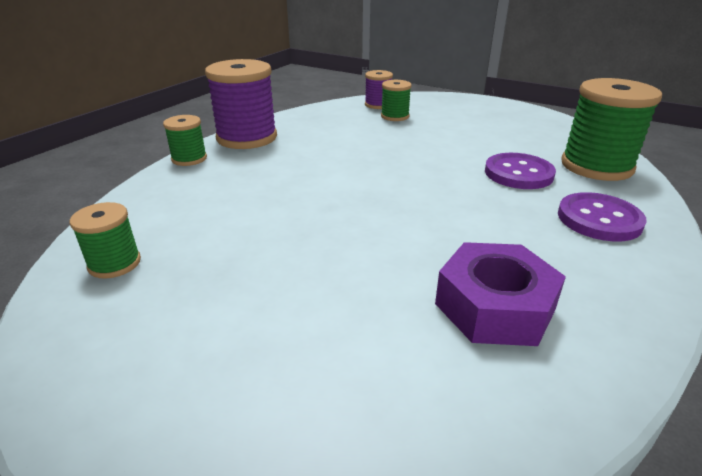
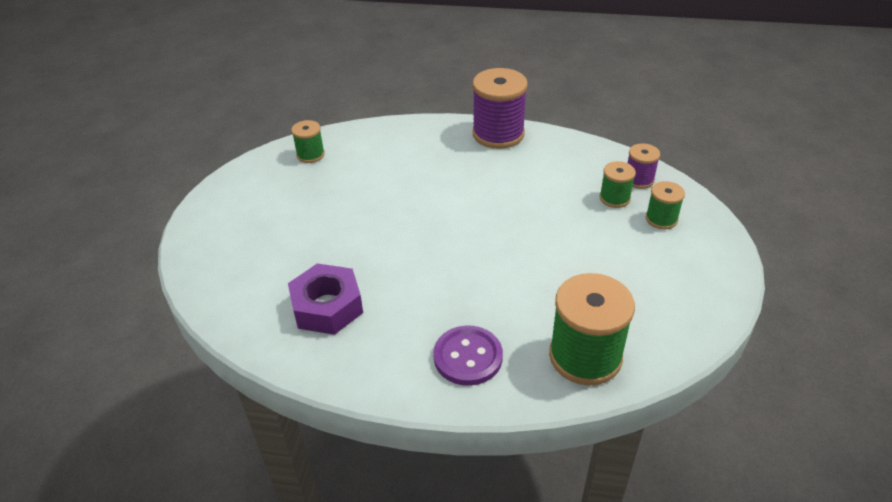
camera: 70 degrees right, 10 degrees up
green spool [163,115,207,166] -> green spool moved to [646,181,685,229]
purple button [485,153,556,189] -> none

